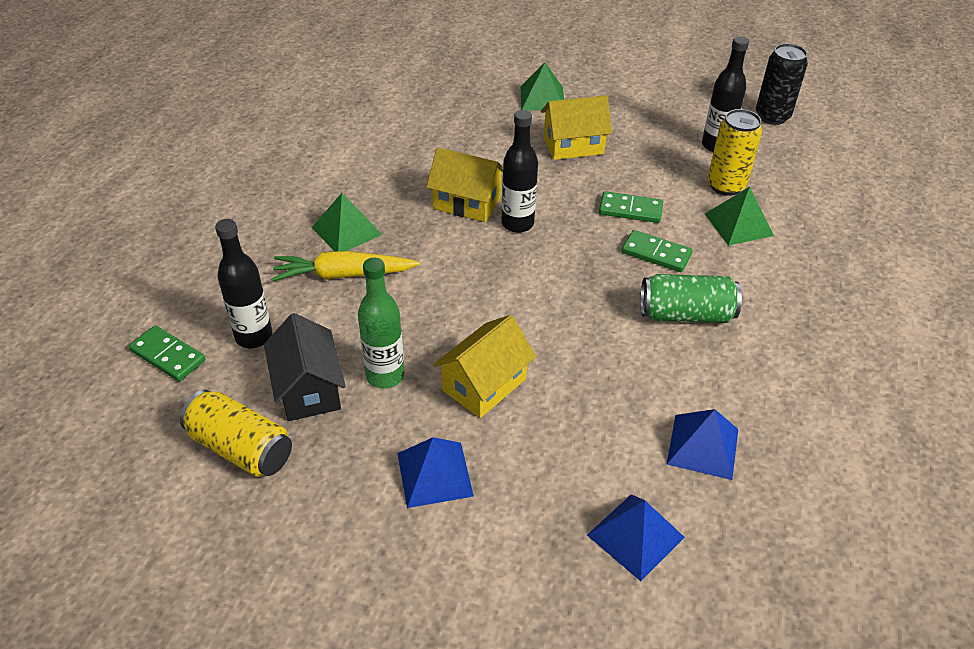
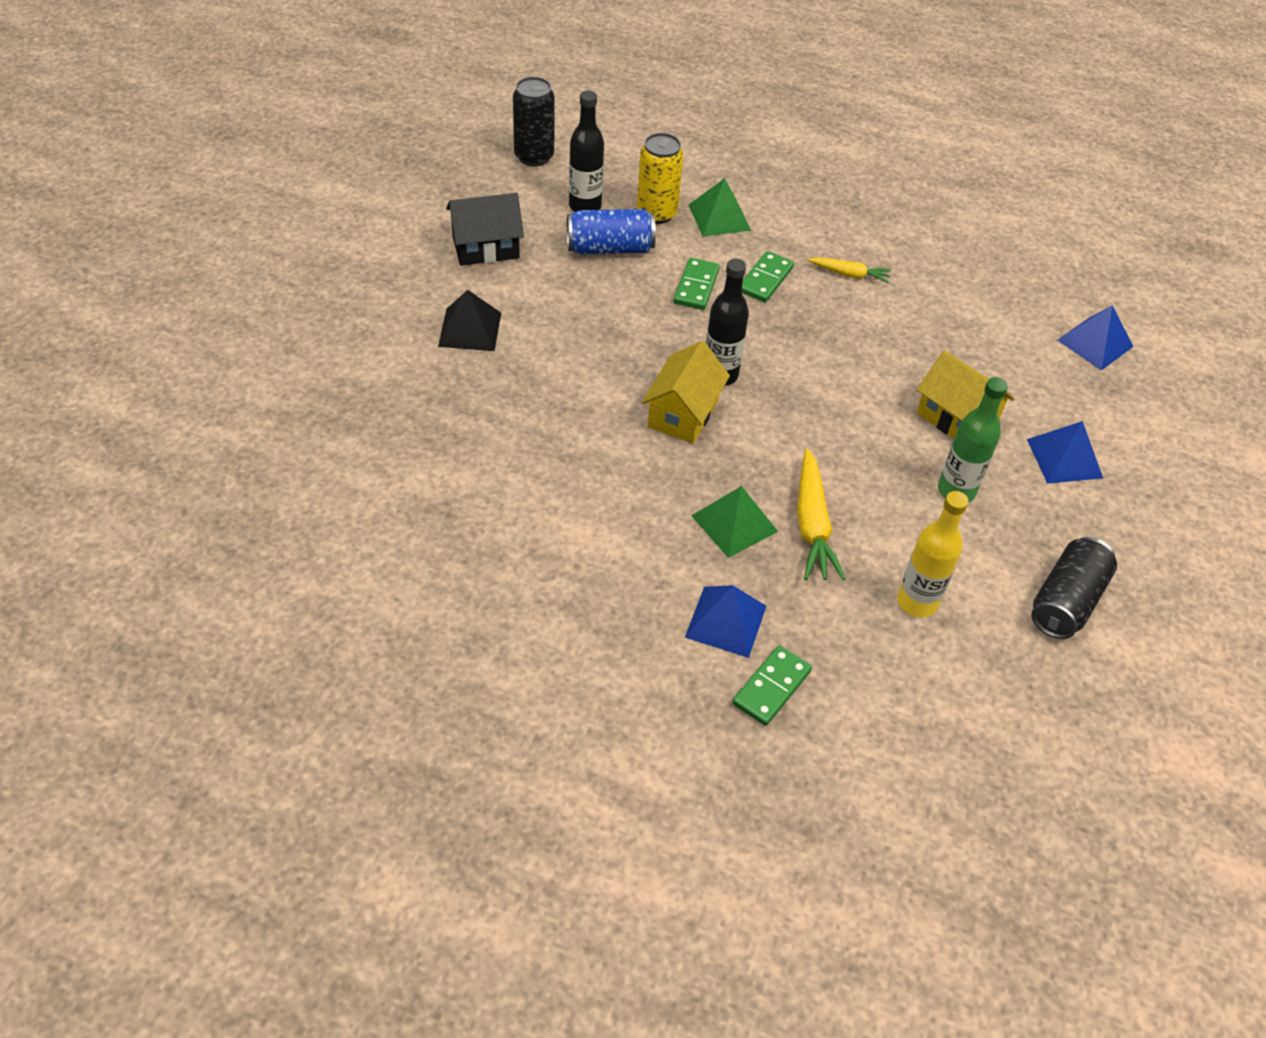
camera: 90 degrees left, 5 degrees up
green domino [129,325,205,381] -> green domino moved to [732,645,812,726]
yellow can [180,390,292,477] -> black can [1032,537,1117,639]
black bottle [215,219,273,348] -> yellow bottle [897,491,969,617]
black house [264,313,346,421] -> black house moved to [446,193,524,265]
green pyramid [521,63,564,111] -> black pyramid [438,290,501,351]
yellow house [541,95,612,160] -> none
green can [640,274,742,323] -> yellow carrot [808,257,891,283]
blue pyramid [667,409,738,480] -> blue pyramid moved to [685,585,766,658]
none -> blue can [567,209,656,254]

